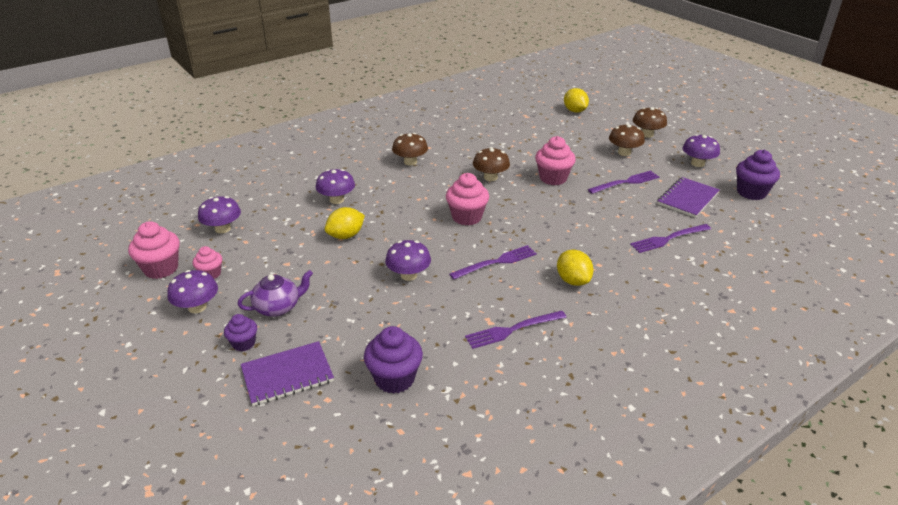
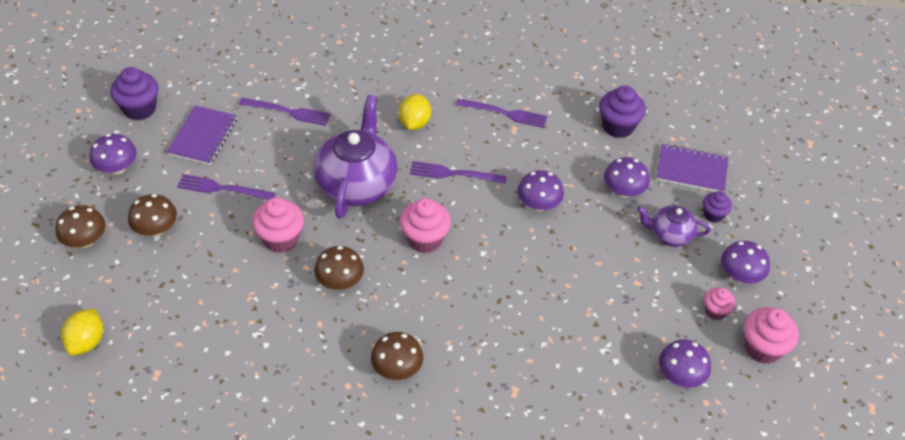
camera: 145 degrees left, 15 degrees up
purple mushroom [316,169,355,204] -> purple mushroom moved to [604,157,650,198]
yellow lemon [325,207,365,239] -> none
purple notebook [657,177,720,218] -> purple notebook turned 60 degrees counterclockwise [167,106,237,165]
none -> purple teapot [313,95,398,219]

